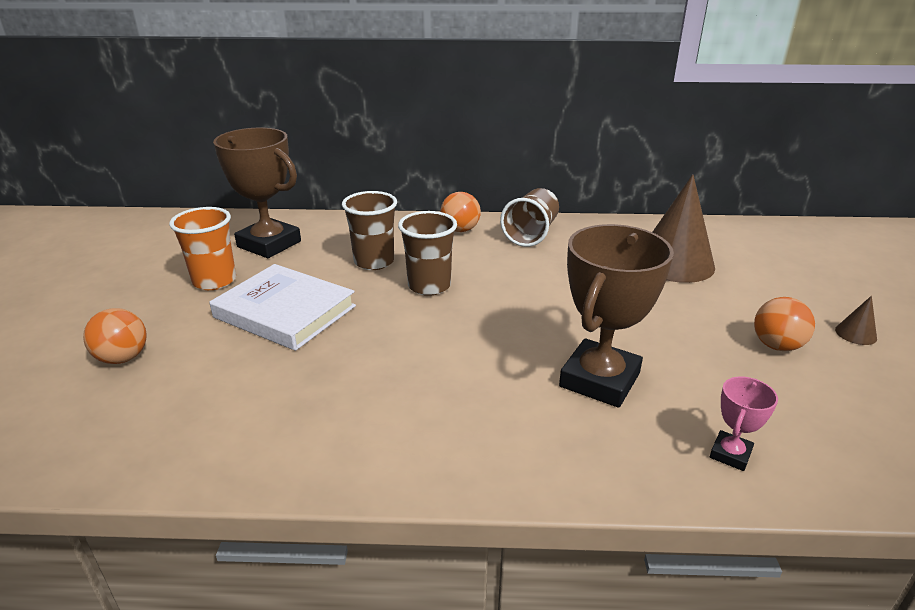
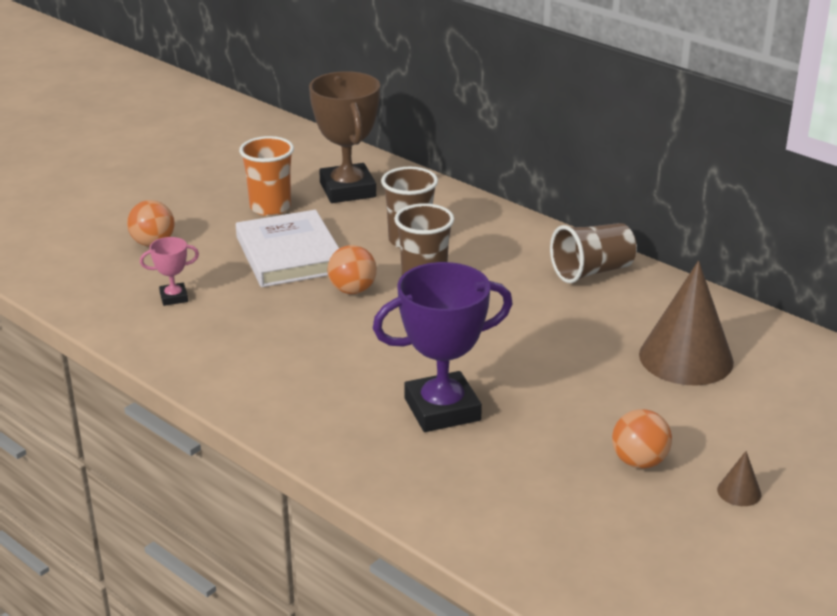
camera: 40 degrees right, 0 degrees up
orange ball [441,192,481,232] -> orange ball moved to [327,245,377,294]
brown trophy [559,224,674,408] -> purple trophy [372,262,513,432]
pink trophy [710,377,778,471] -> pink trophy moved to [140,237,199,306]

